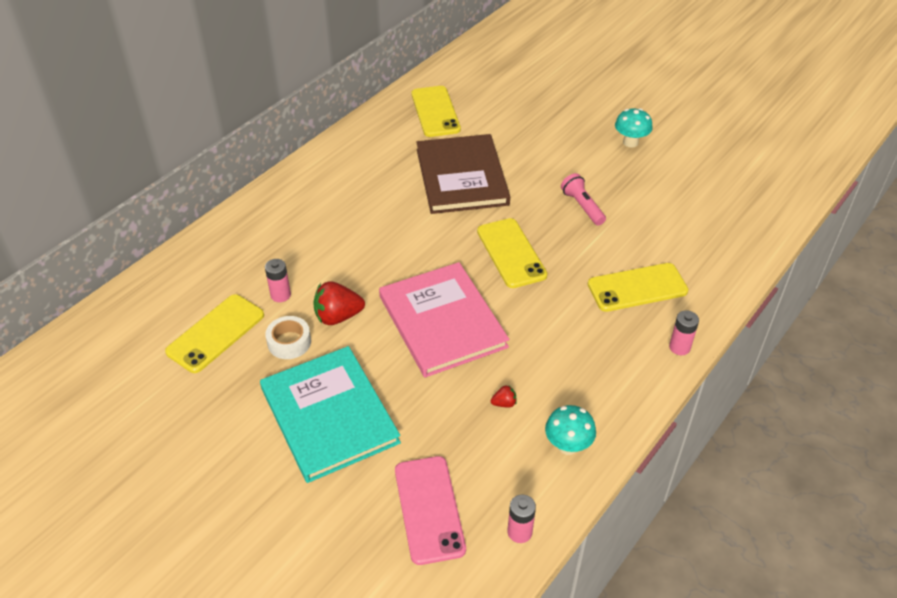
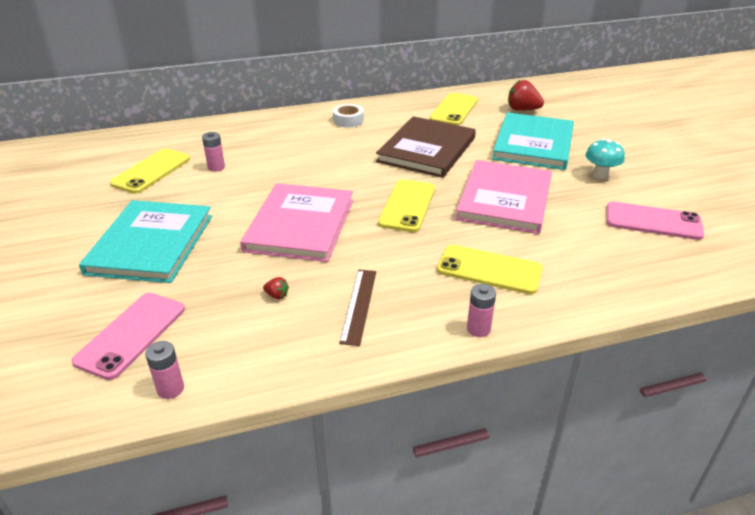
camera: 35 degrees right, 10 degrees down
yellow phone [165,294,264,373] -> yellow phone turned 45 degrees counterclockwise [110,148,190,194]
white tape [265,316,311,359] -> white tape moved to [333,104,364,127]
red strawberry [313,282,365,325] -> red strawberry moved to [508,80,544,111]
turquoise mushroom [545,405,596,455] -> none
pink flashlight [561,173,606,226] -> pink book [456,160,552,234]
none -> brown ruler [339,270,376,346]
none -> turquoise book [492,112,574,170]
none -> pink phone [607,202,704,240]

